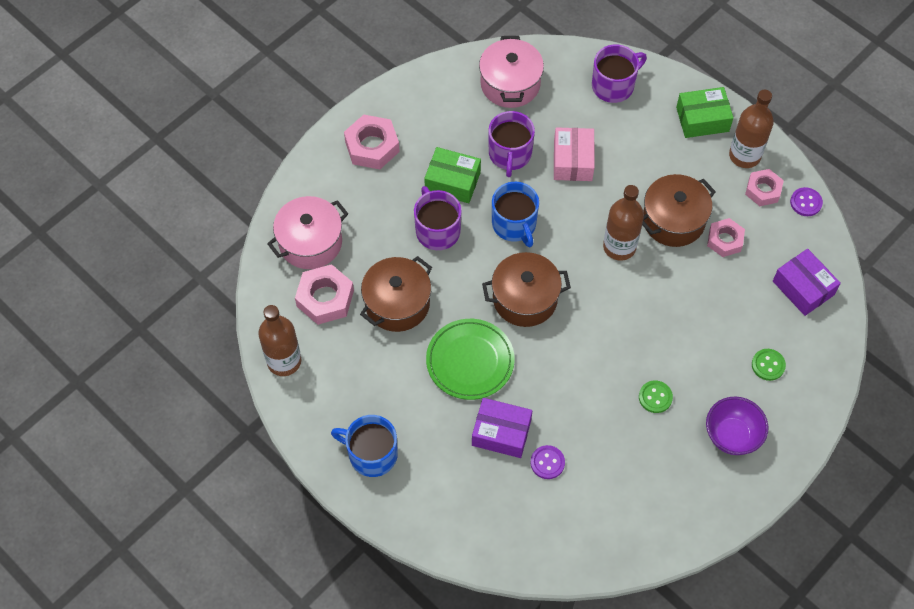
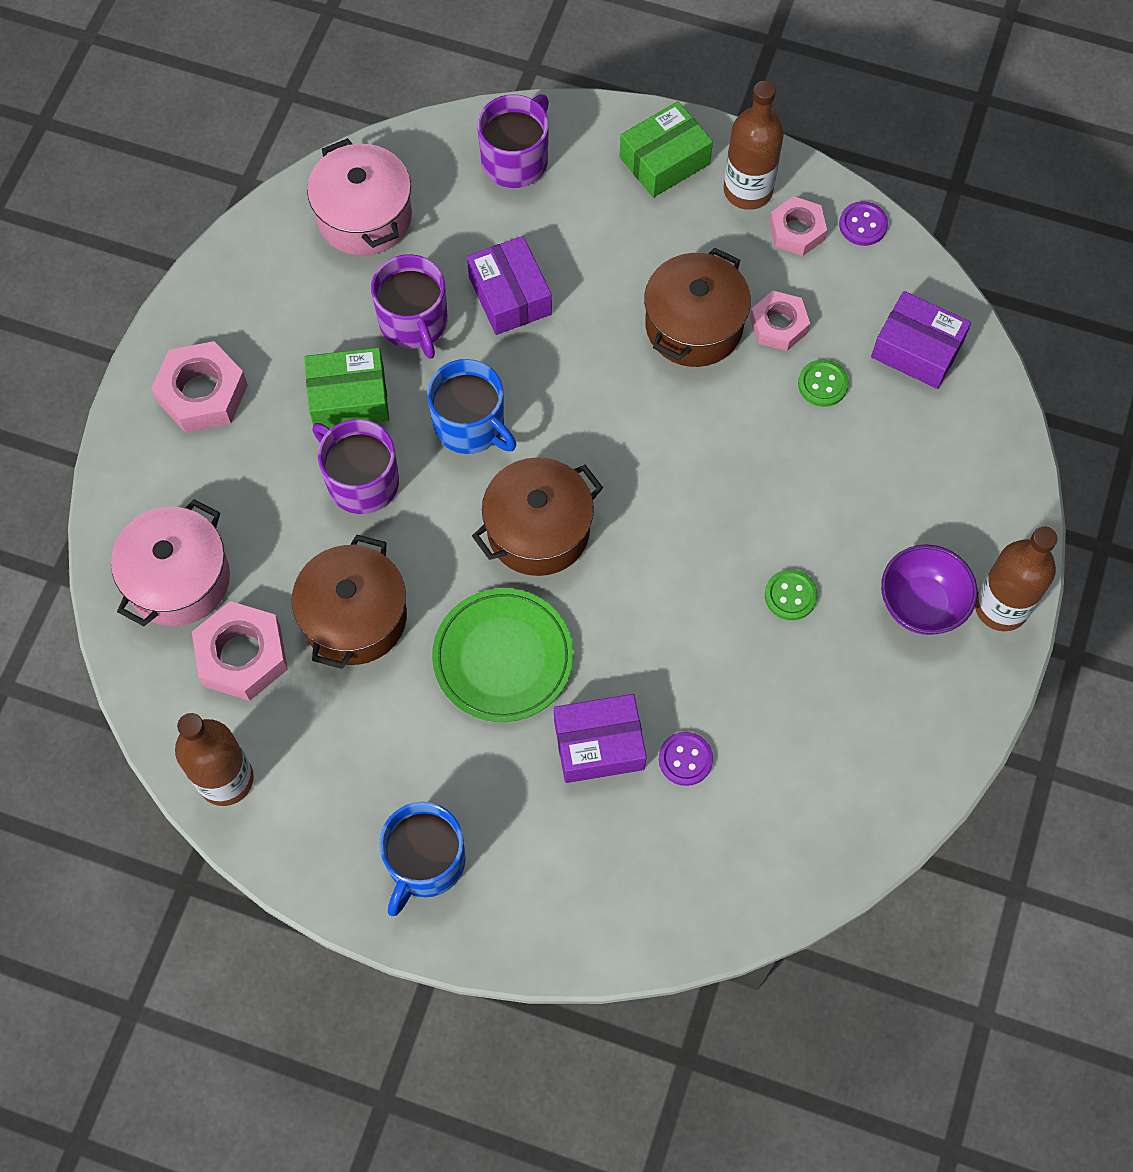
camera: 25 degrees left, 5 degrees up
blue mug [331,415,398,477] -> blue mug turned 60 degrees counterclockwise [379,801,466,916]
pink box [554,127,595,181] -> purple box [467,236,552,335]
brown bottle [603,185,644,261] -> brown bottle moved to [975,526,1057,631]
green button [752,349,786,381] -> green button moved to [798,359,849,407]

